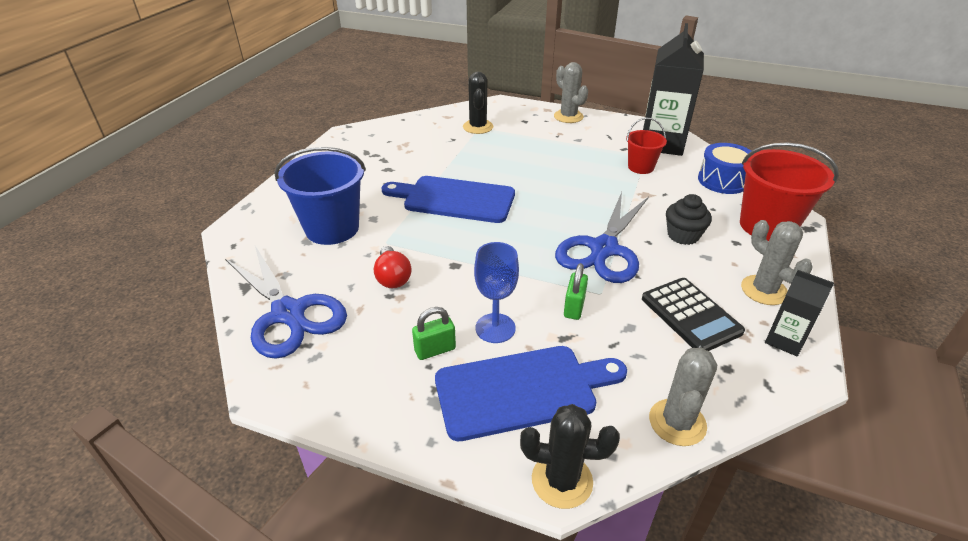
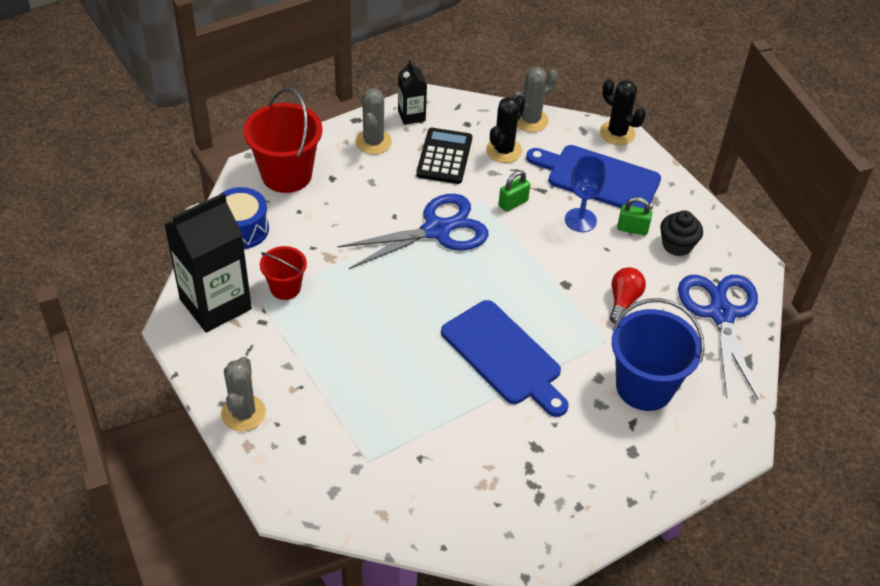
camera: 145 degrees left, 10 degrees up
black cactus [463,71,493,134] -> black cactus moved to [486,95,525,163]
black cupcake [666,194,712,245] -> black cupcake moved to [660,210,703,256]

